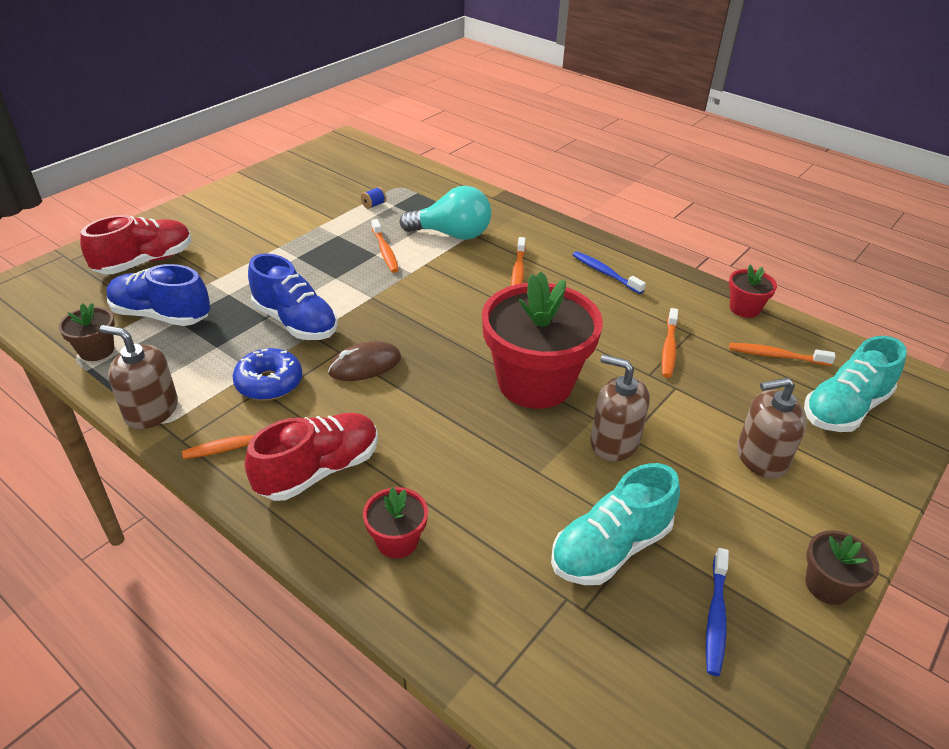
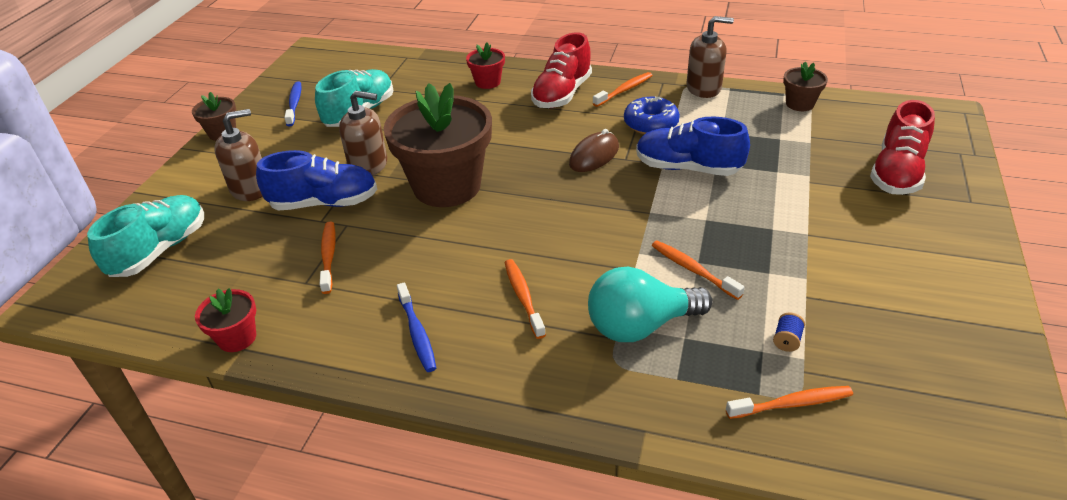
camera: 160 degrees right, 0 degrees up
blue shoe [106,264,210,326] -> blue shoe moved to [256,150,377,211]
red flower pot [482,272,603,409] -> brown flower pot [384,83,492,207]
blue toothbrush [573,251,646,294] -> blue toothbrush turned 45 degrees clockwise [397,283,436,372]
orange toothbrush [729,343,836,366] -> orange toothbrush moved to [726,386,853,419]

